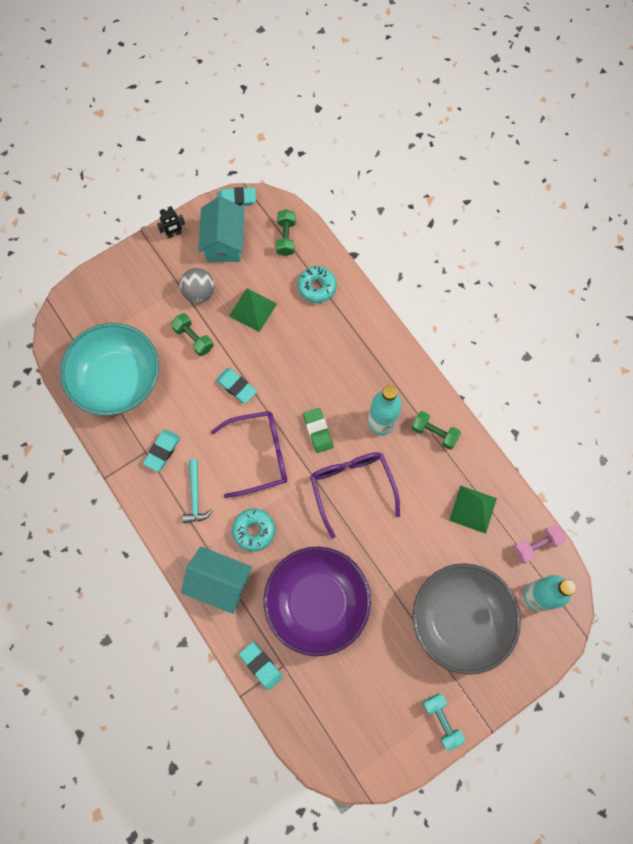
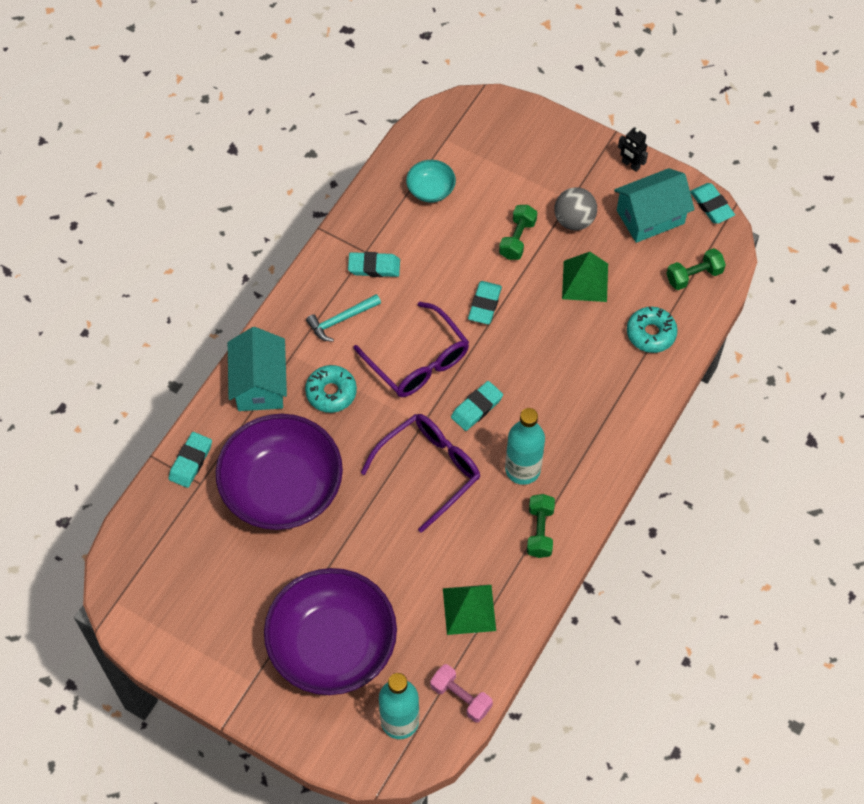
camera: 65 degrees right, 10 degrees down
turquoise bowl [60,323,159,416] -> turquoise bowl [406,160,456,203], size x0.43
green eraser [303,408,333,453] -> turquoise eraser [451,381,503,431]
grey bowl [412,563,521,675] -> purple bowl [264,568,397,695]
turquoise dumbbell [423,693,465,751] -> none

